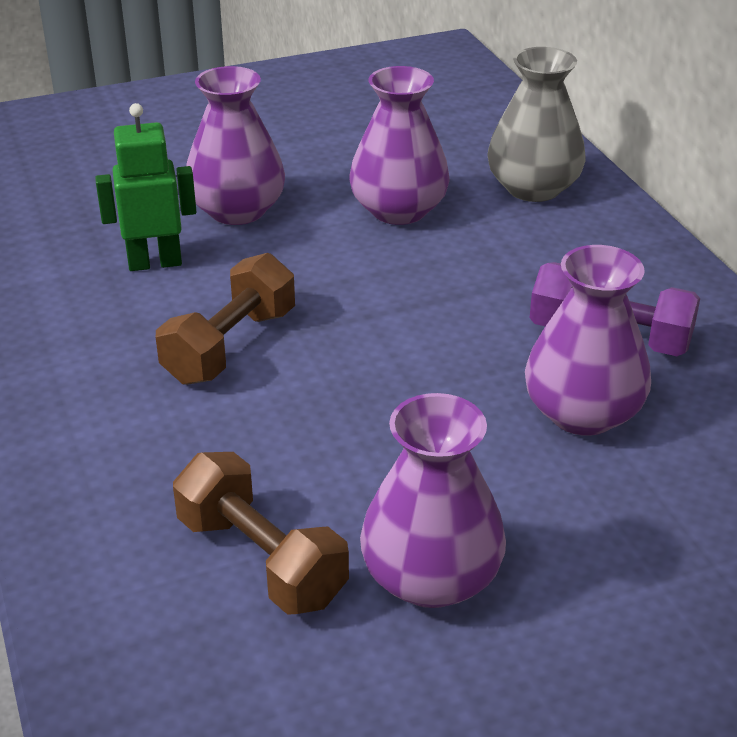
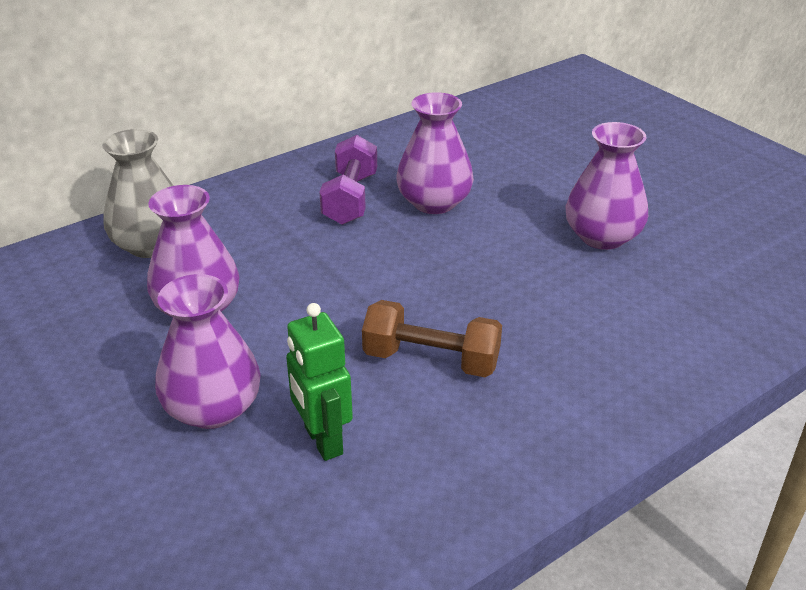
camera: 105 degrees left, 0 degrees up
brown dumbbell [173,452,349,615] -> none

